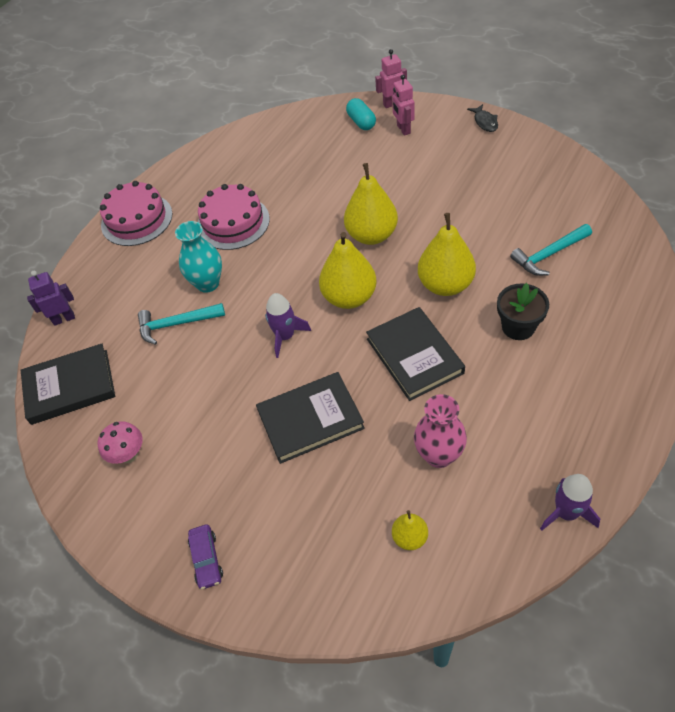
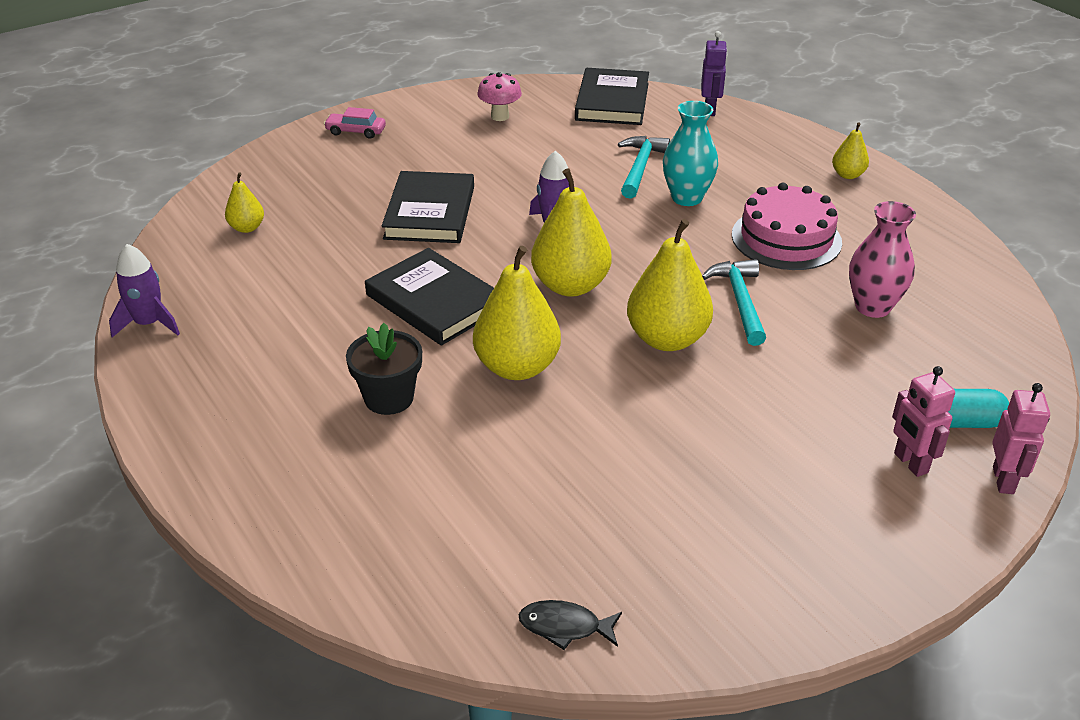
camera: 110 degrees right, 15 degrees down
pink cake [100,181,173,246] -> yellow pear [832,122,869,179]
purple car [188,524,223,589] -> pink car [324,107,386,139]
black book [366,307,465,401] -> black book turned 45 degrees clockwise [365,248,494,346]
pink robot [392,75,415,136] -> pink robot turned 120 degrees counterclockwise [892,366,955,477]
pink vase [414,394,467,468] -> pink vase moved to [849,201,916,318]
black fish [467,104,498,132] -> black fish moved to [519,600,622,650]
turquoise hammer [510,224,592,276] -> turquoise hammer moved to [702,259,766,346]

